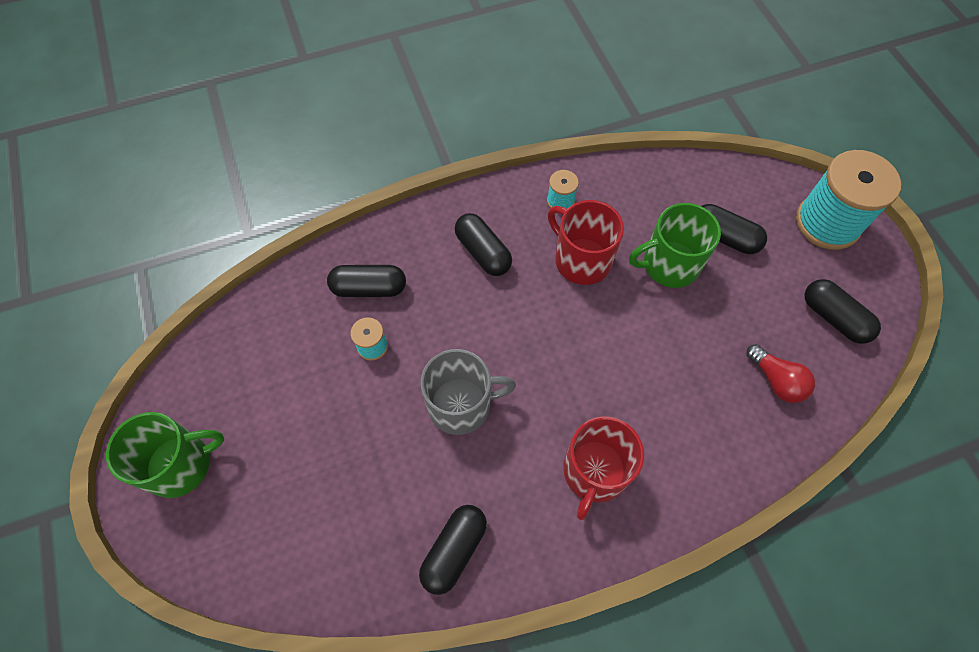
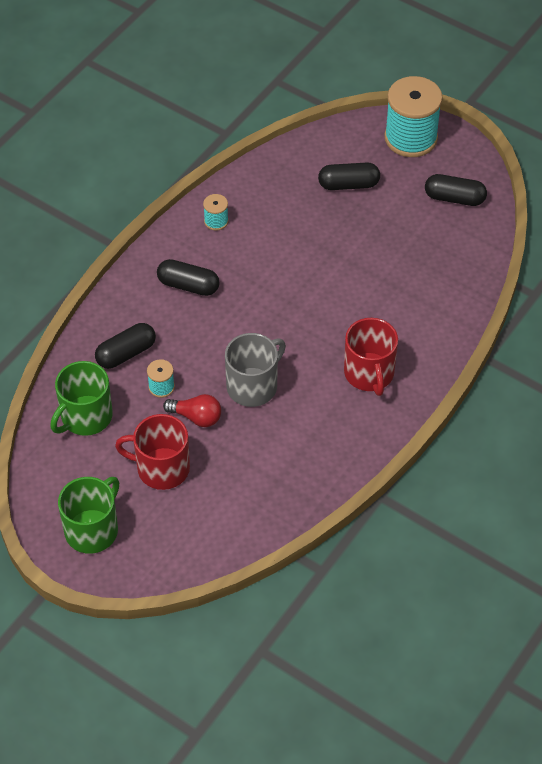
camera: 35 degrees left, 10 degrees down
black capsule [419,505,487,595] -> none
red mug [548,200,624,285] -> red mug moved to [115,414,190,490]
green mug [629,203,721,288] -> green mug moved to [50,361,113,436]
red light bulb [747,344,815,403] -> red light bulb moved to [163,394,221,427]

